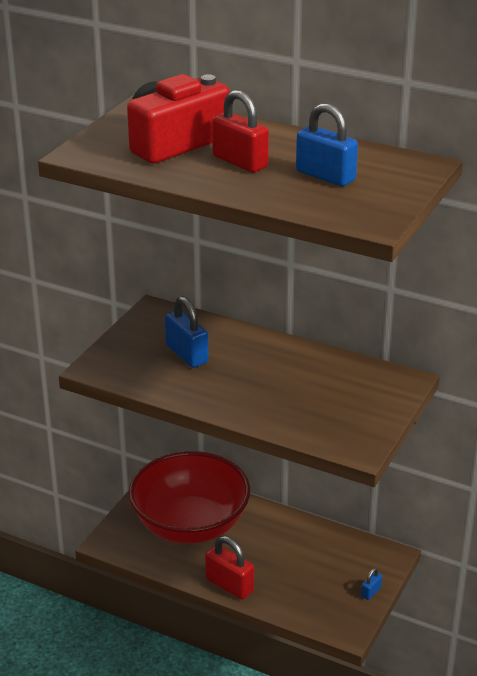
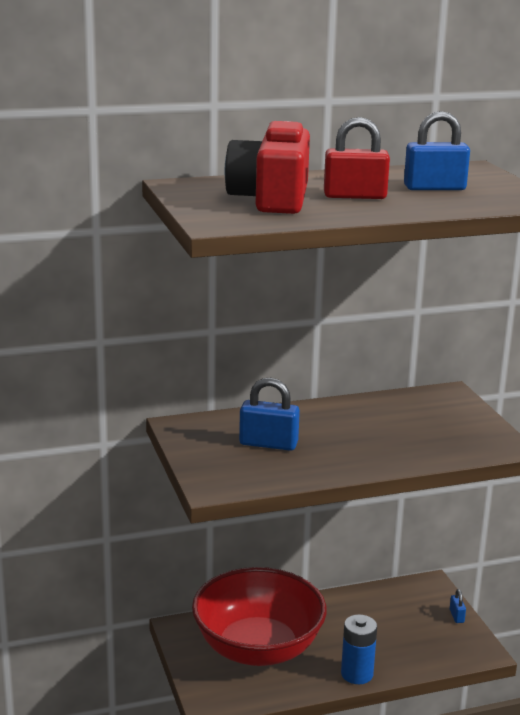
camera: 45 degrees left, 10 degrees down
red padlock [205,536,254,600] -> blue battery [341,614,377,684]

